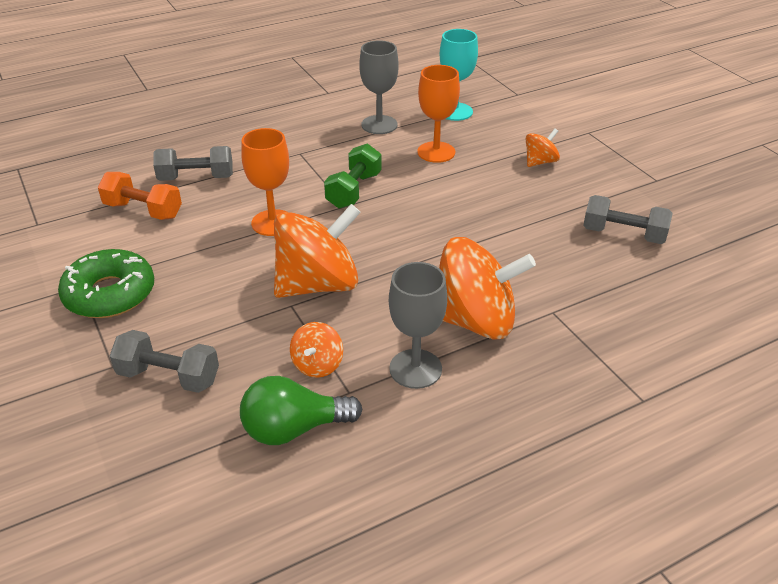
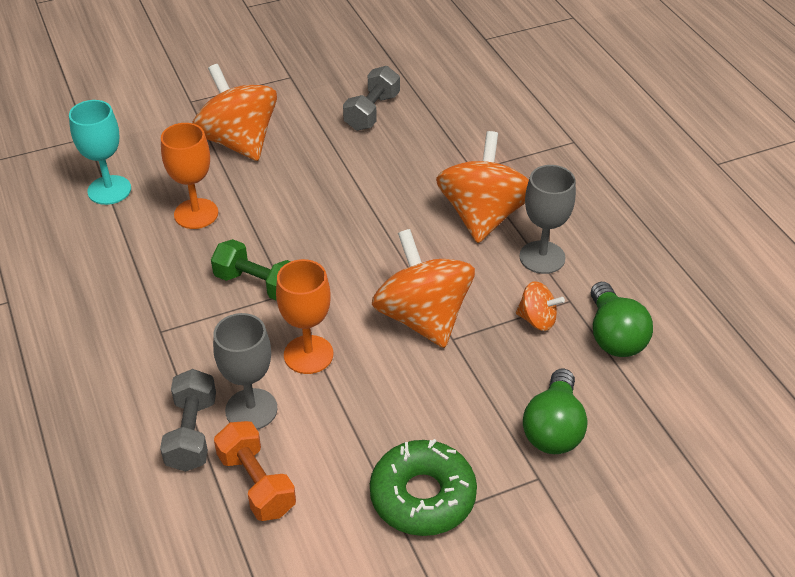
camera: 85 degrees left, 5 degrees up
orange dumbbell [98,172,182,220] -> orange dumbbell turned 60 degrees counterclockwise [214,421,296,521]
grey dumbbell [110,330,219,393] -> green light bulb [523,369,588,454]
grey goblet [359,40,399,134] -> grey goblet moved to [213,313,278,430]
orange spinning top [526,128,560,167] -> orange spinning top [192,64,277,161], size x2.11

